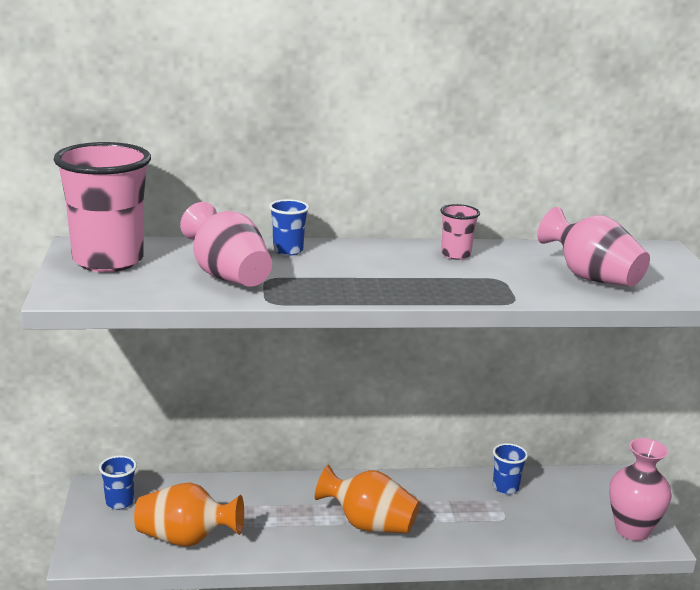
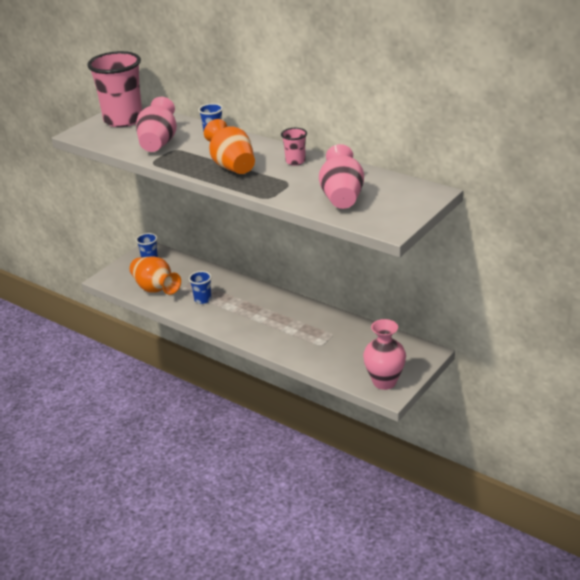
camera: 45 degrees right, 10 degrees up
orange vase [315,465,420,533] -> orange vase moved to [204,119,255,174]
blue cup [493,443,528,494] -> blue cup moved to [189,271,212,304]

